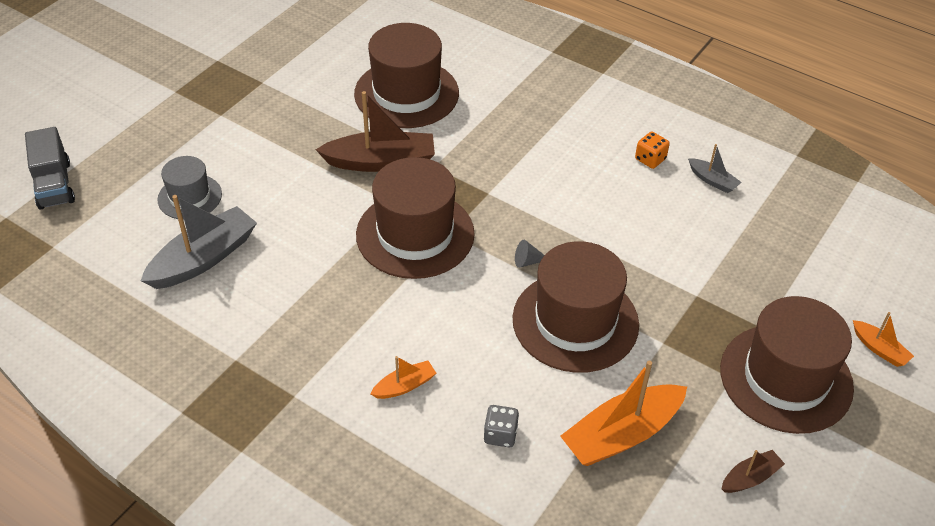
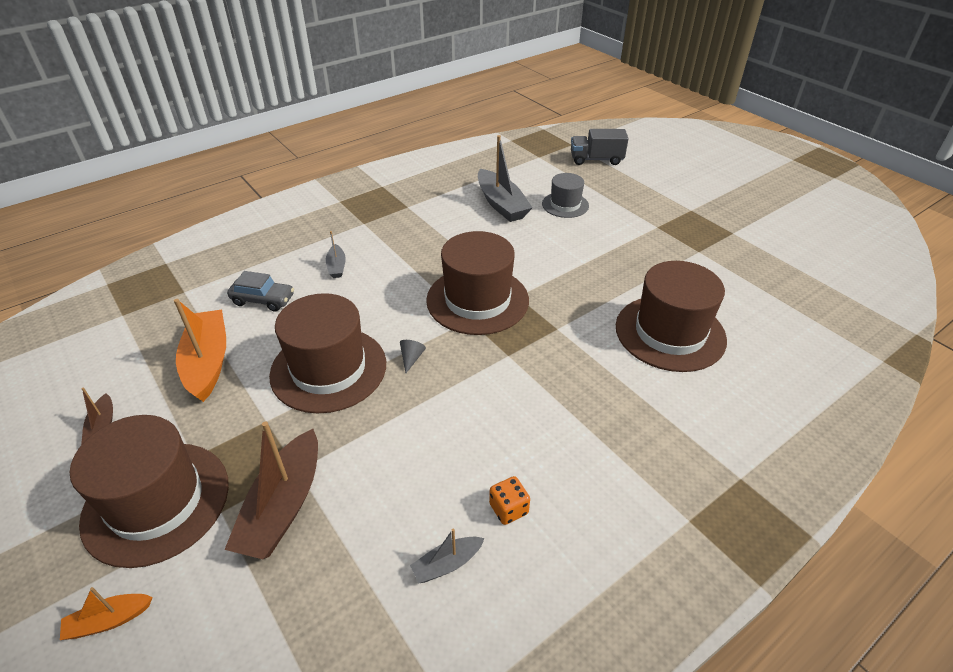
camera: 110 degrees right, 5 degrees down
brown boat [316,91,435,172] -> brown boat moved to [224,421,318,559]
orange boat [370,356,436,399] -> grey boat [326,231,346,278]
grey dice [484,405,519,447] -> grey car [227,271,294,312]

